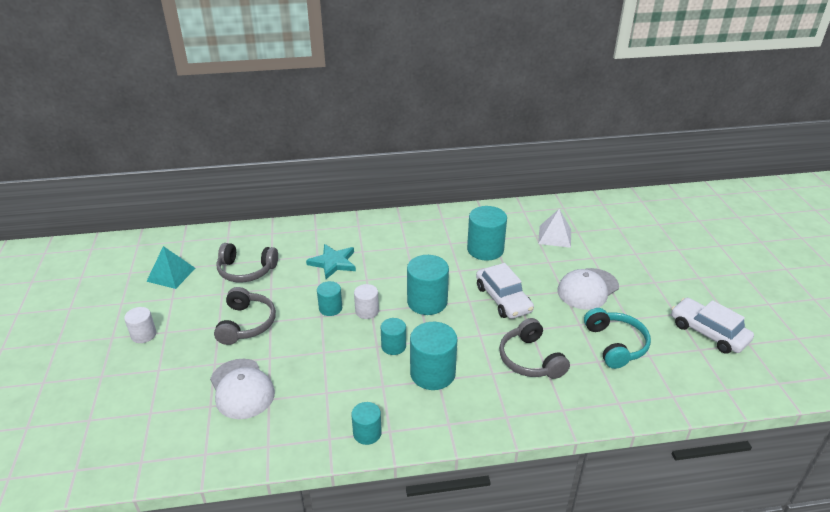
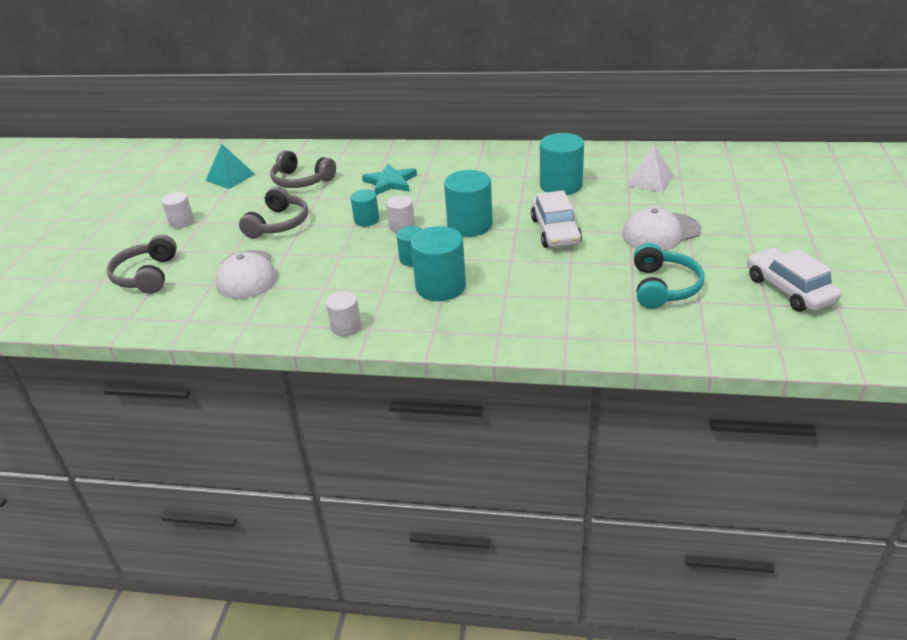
camera: 20 degrees right, 0 degrees up
turquoise cylinder [351,402,382,445] -> white cylinder [326,291,361,336]
grey headphones [499,318,570,379] -> grey headphones moved to [107,235,177,294]

